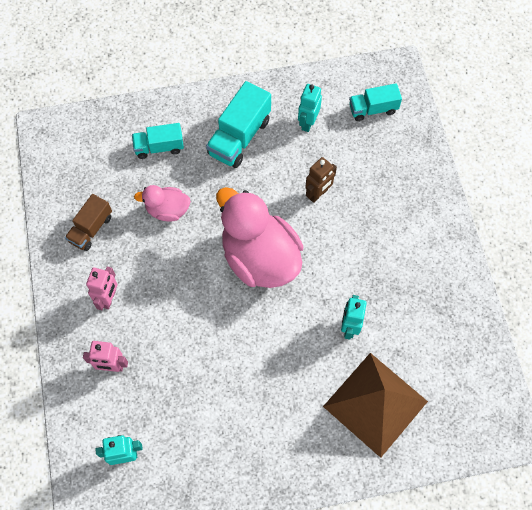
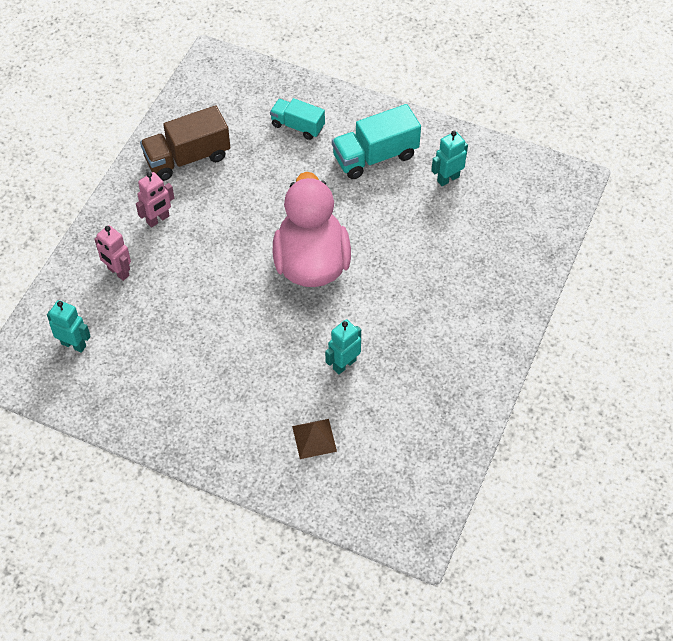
camera: 35 degrees right, 10 degrees down
brown truck [65,194,112,251] -> brown truck [140,105,230,181], size x1.57
pink duck [134,185,191,221] -> none
brown robot [305,157,337,203] -> none
brown pyramid [323,353,428,458] -> brown pyramid [292,419,337,459], size x0.46
turquoise truck [349,83,402,121] -> none

